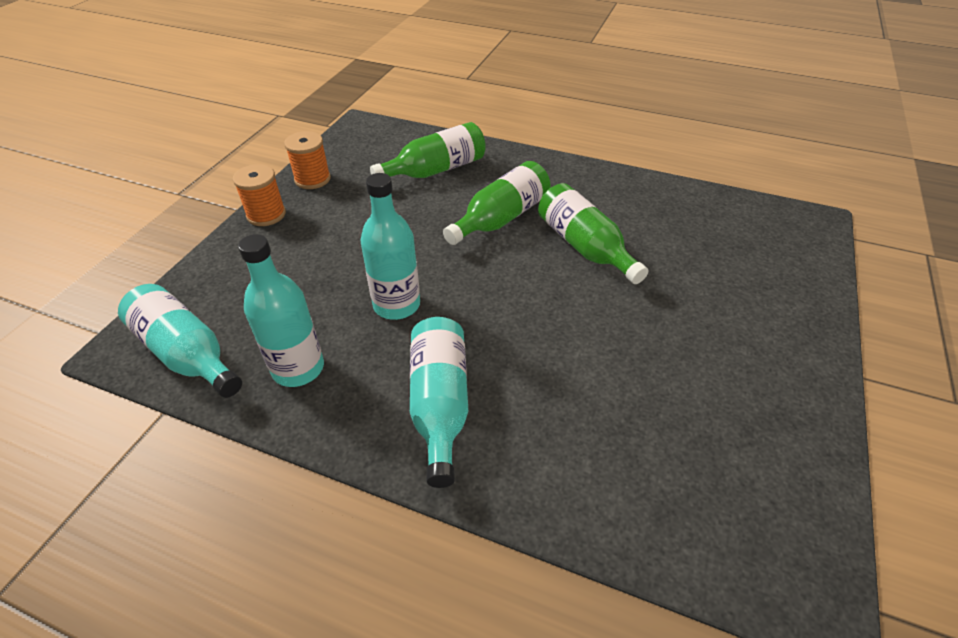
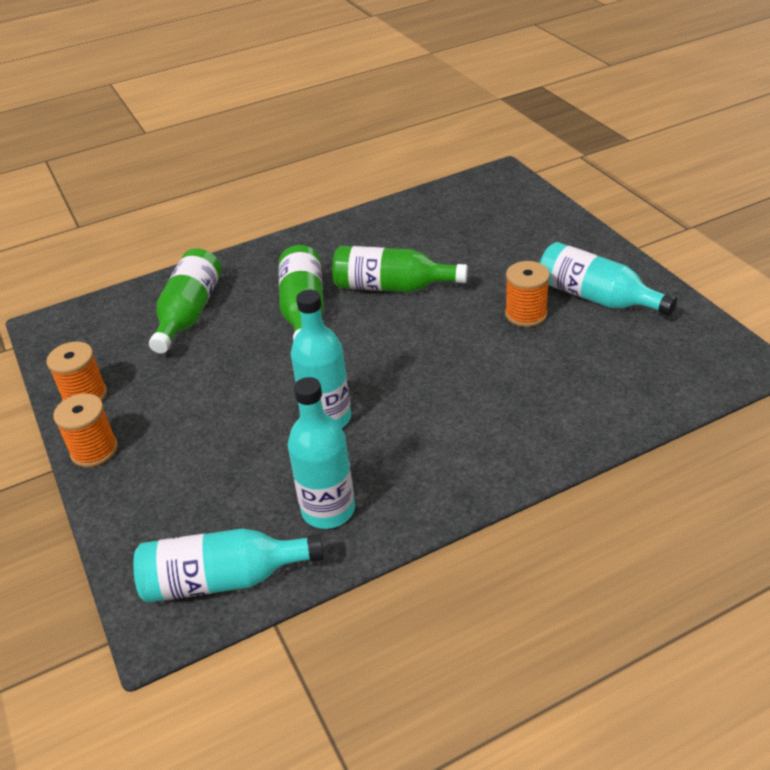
camera: 45 degrees left, 5 degrees down
turquoise bottle [410,317,468,488] -> turquoise bottle moved to [540,242,677,316]
none -> orange spool [505,261,550,327]

